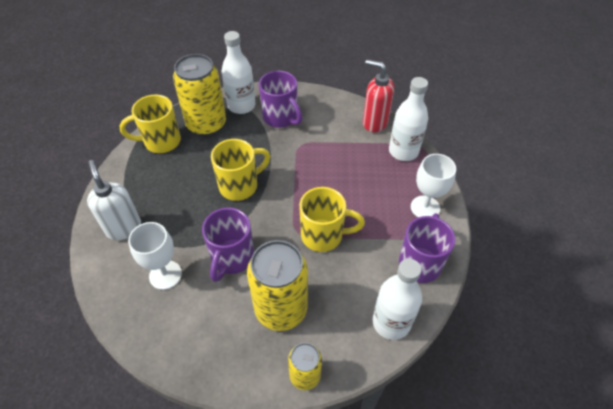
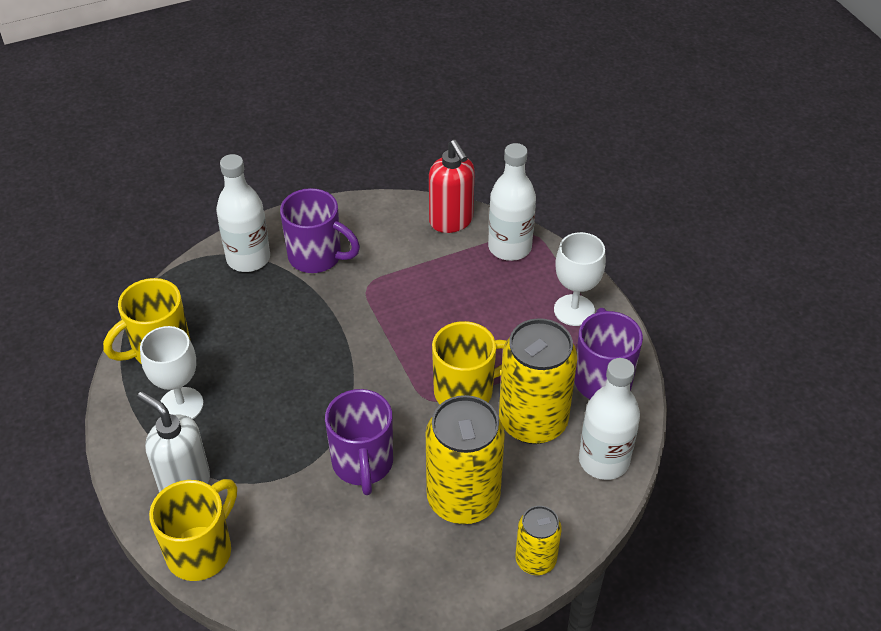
camera: 25 degrees left, 5 degrees down
white goblet [128,222,182,290] -> white goblet moved to [140,326,204,419]
yellow can [173,54,226,136] -> yellow can moved to [499,318,577,444]
yellow mug [211,139,270,201] -> yellow mug moved to [149,479,237,581]
red soap dispenser [363,60,394,133] -> red soap dispenser turned 120 degrees counterclockwise [429,140,475,233]

